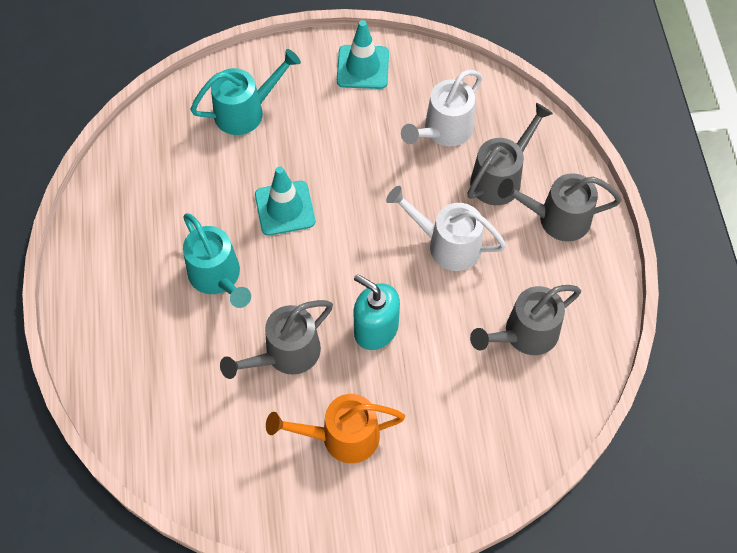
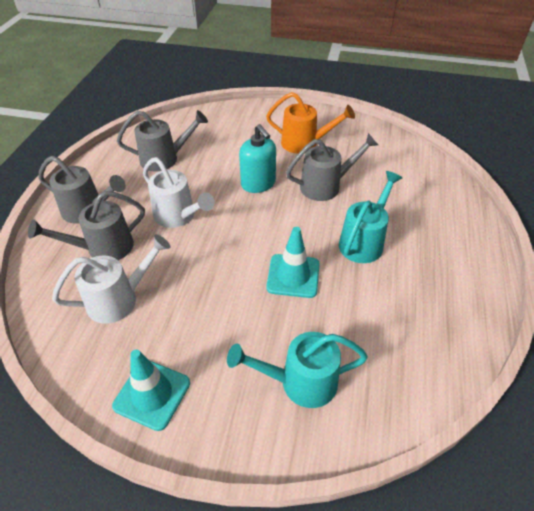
camera: 160 degrees left, 15 degrees down
turquoise watering can [183,213,251,308] -> turquoise watering can turned 45 degrees clockwise [339,171,402,263]

